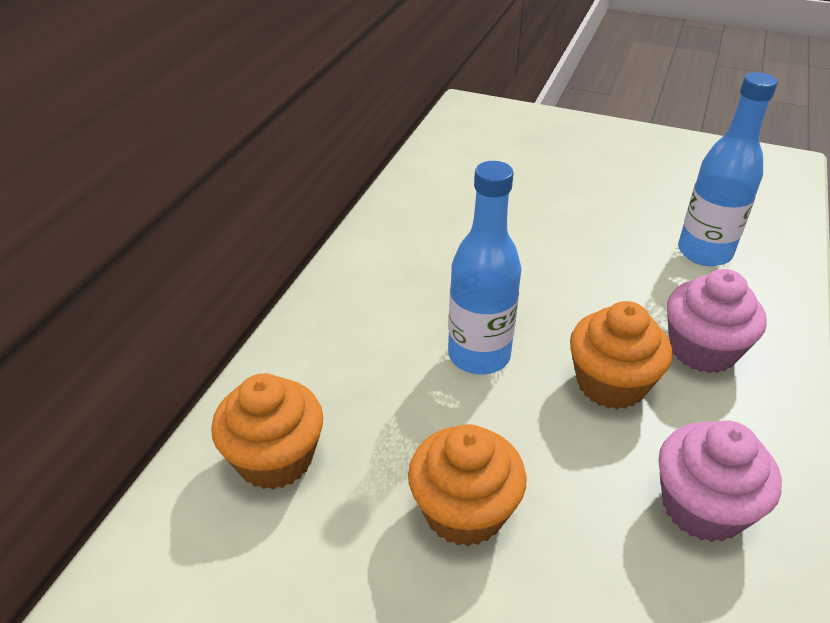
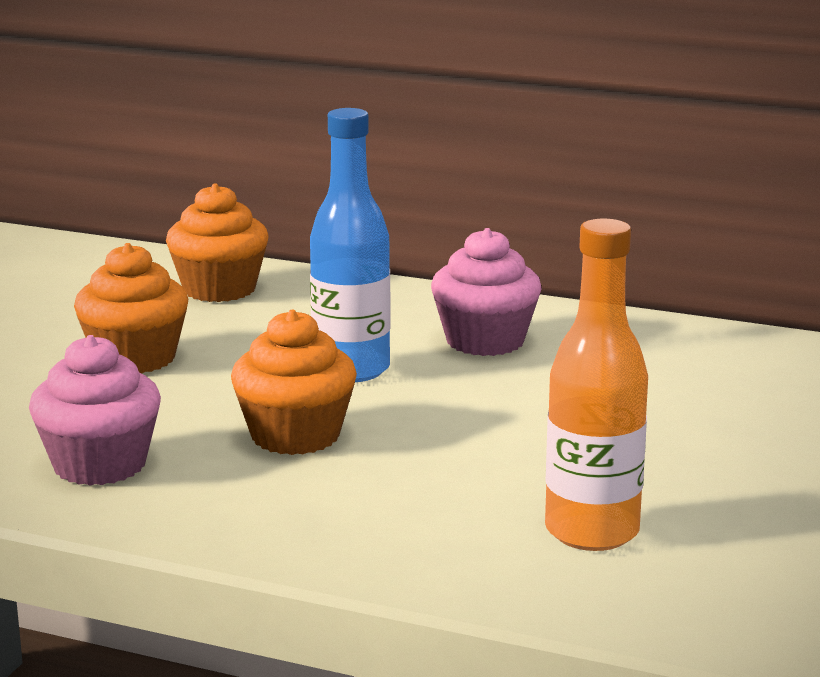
camera: 90 degrees right, 20 degrees down
pink cupcake [667,269,767,373] -> pink cupcake moved to [431,228,542,356]
blue bottle [678,72,778,266] -> orange bottle [545,219,648,551]

